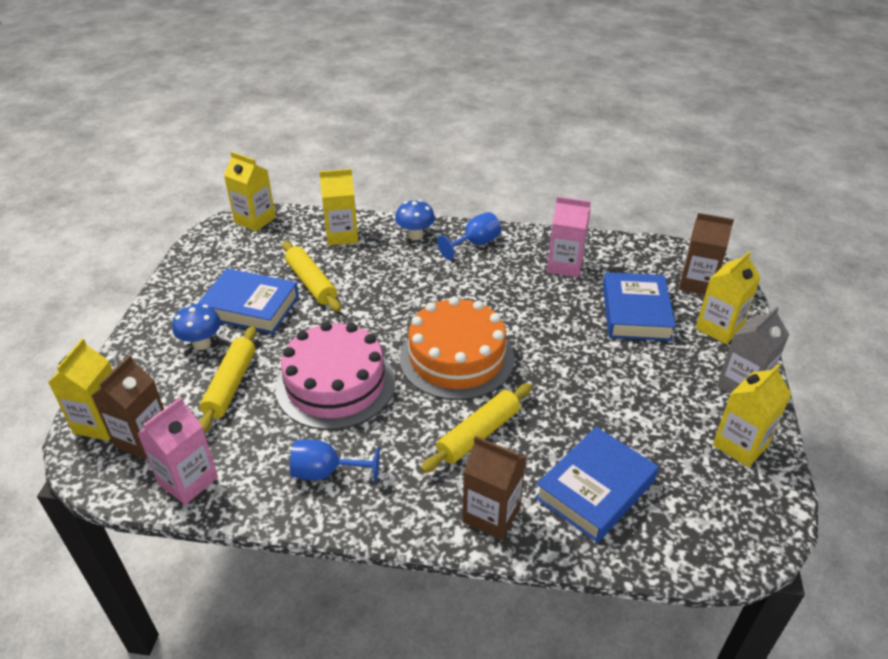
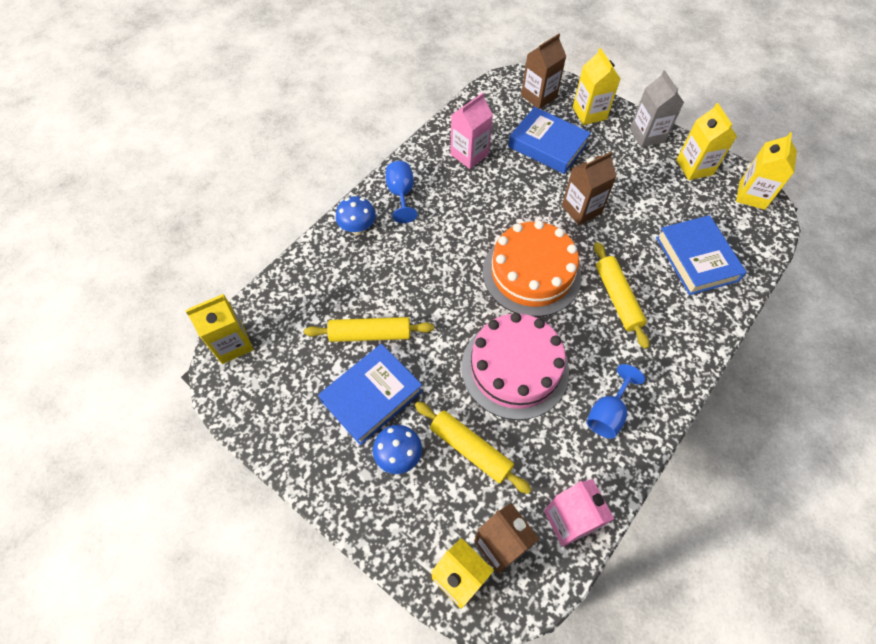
camera: 60 degrees left, 20 degrees up
yellow carton [319,169,358,246] -> yellow carton moved to [736,132,797,210]
brown carton [462,436,526,540] -> brown carton moved to [562,152,617,225]

